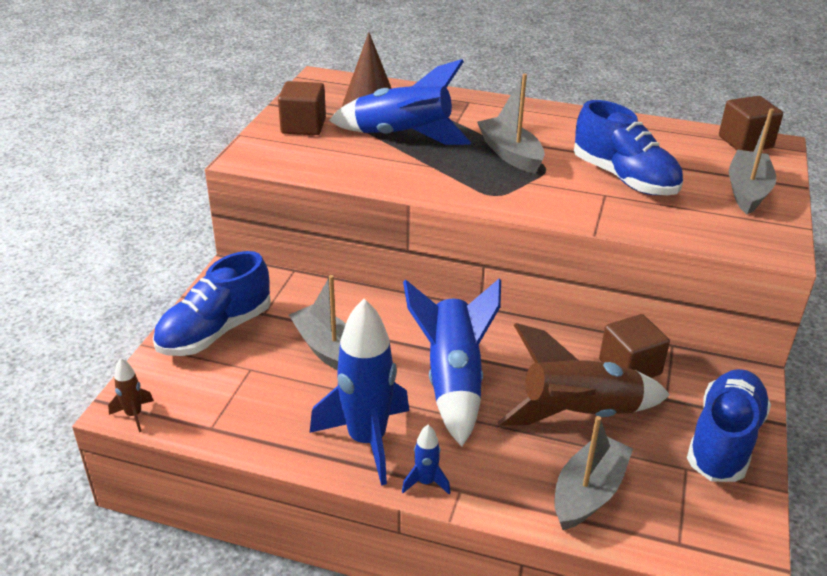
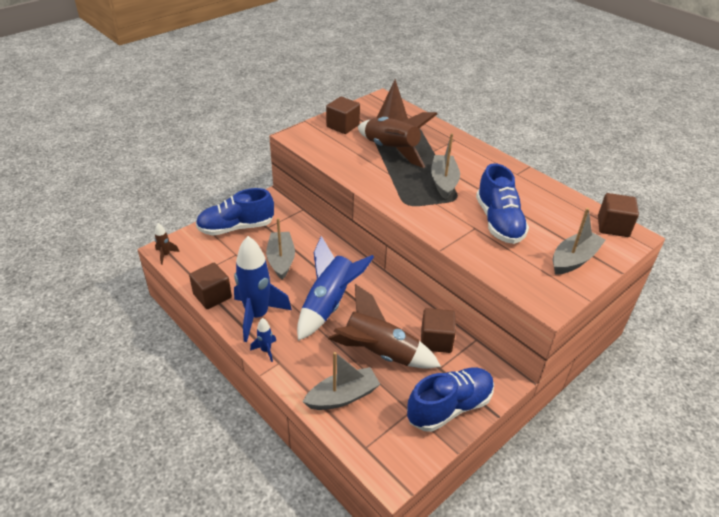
camera: 30 degrees right, 5 degrees up
blue rocket [329,59,471,145] -> brown rocket [358,112,437,168]
none -> brown cube [189,263,232,309]

